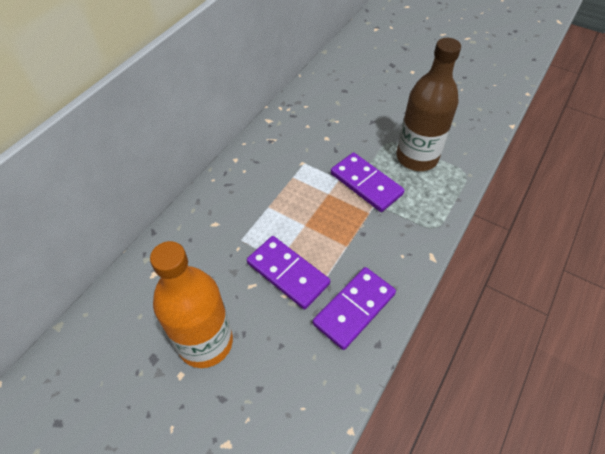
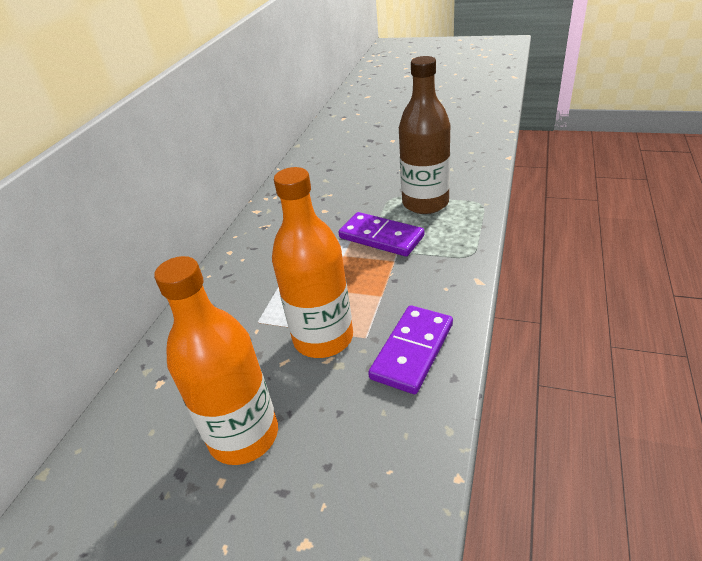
camera: 10 degrees left, 15 degrees down
purple domino [247,236,330,309] -> orange bottle [272,167,353,358]

